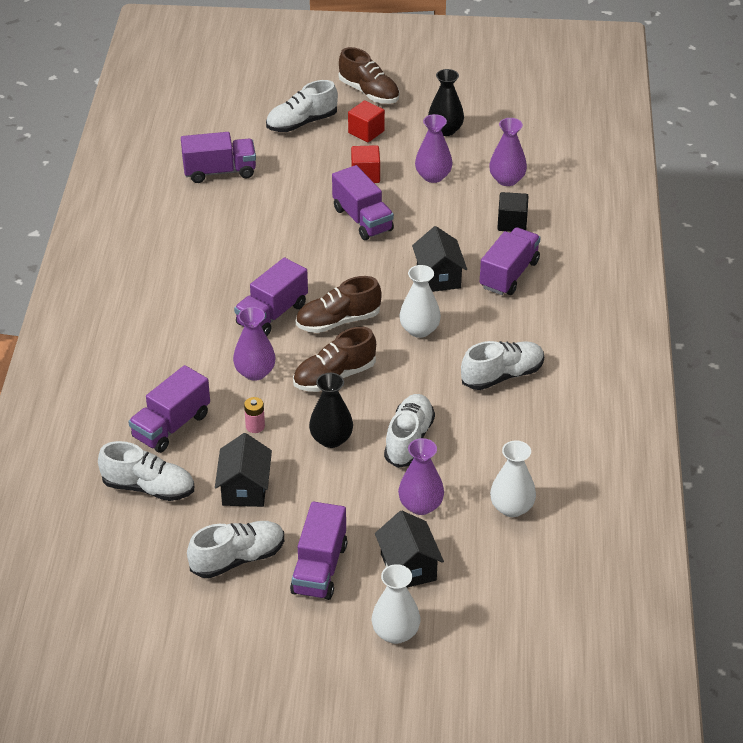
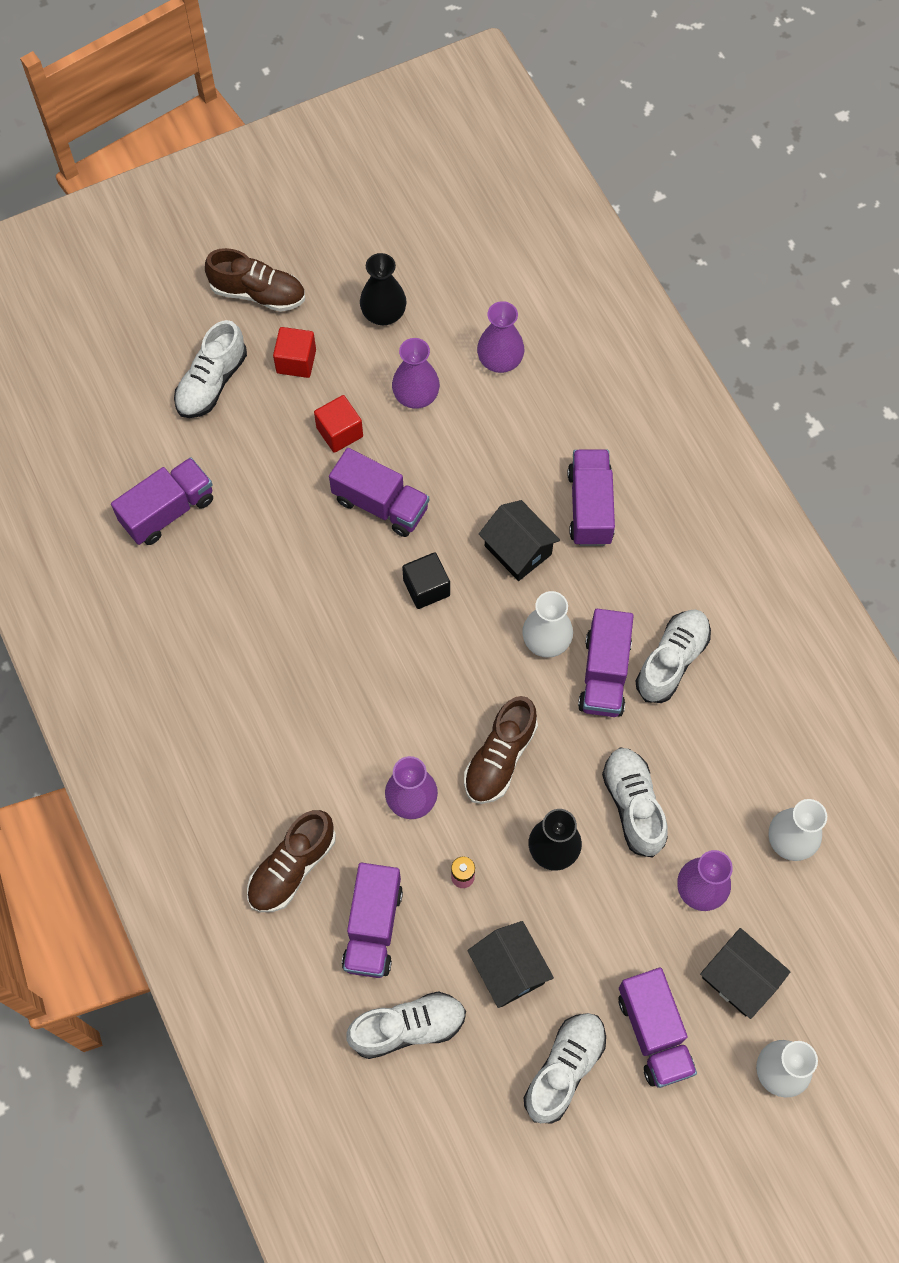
camera: 30 degrees left, 25 degrees up
purple truck [234,257,308,336] -> purple truck moved to [578,609,634,717]
brown shoe [296,276,382,333] -> brown shoe moved to [247,810,336,912]
black cube [497,192,529,232] -> black cube moved to [402,552,450,609]

